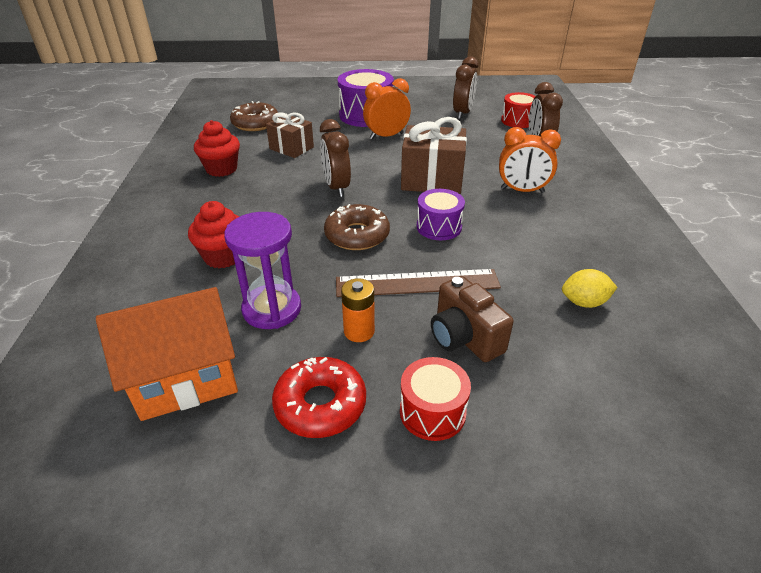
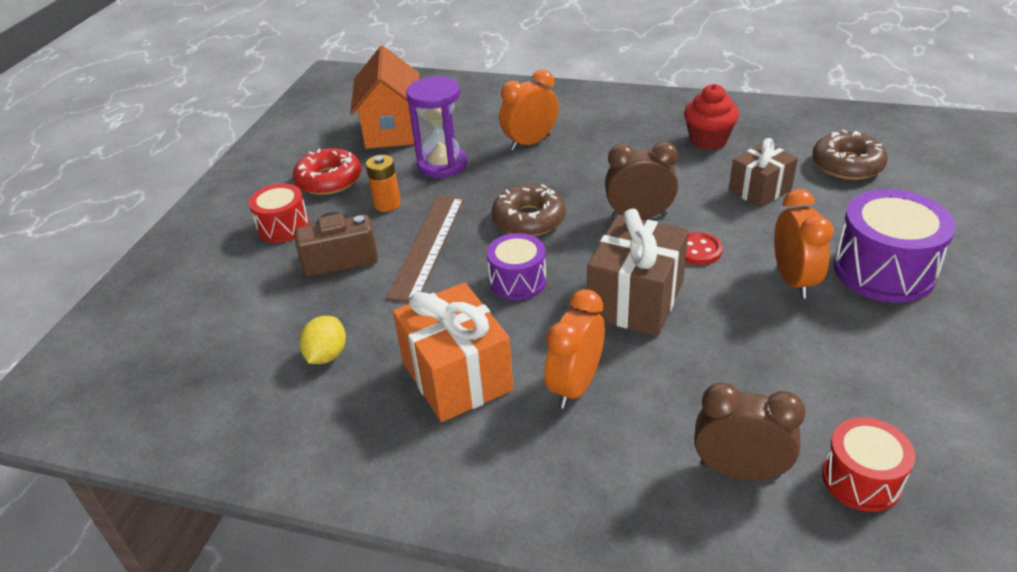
camera: 110 degrees right, 0 degrees up
red cupcake [188,201,239,268] -> orange clock [499,69,558,151]
brown clock [453,56,478,119] -> none
none -> orange gift [393,282,514,422]
none -> red button [685,232,722,265]

